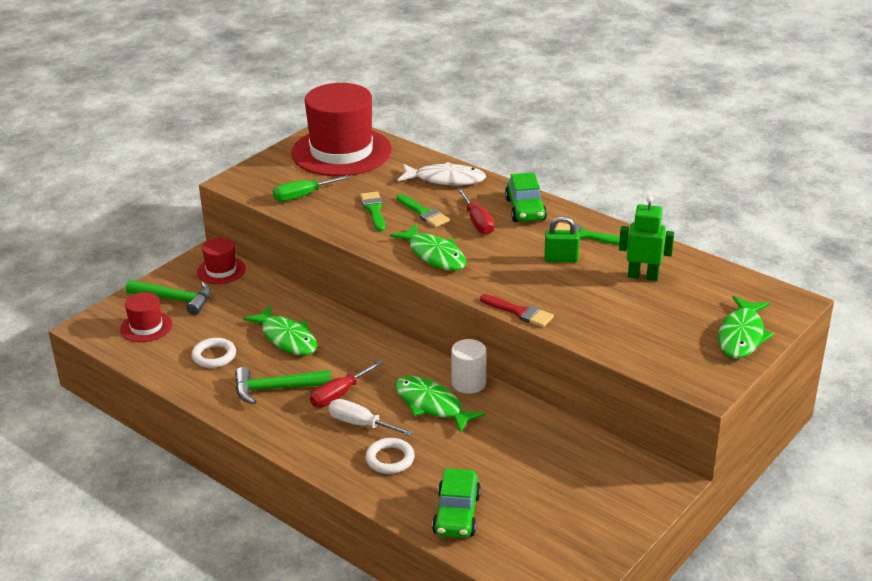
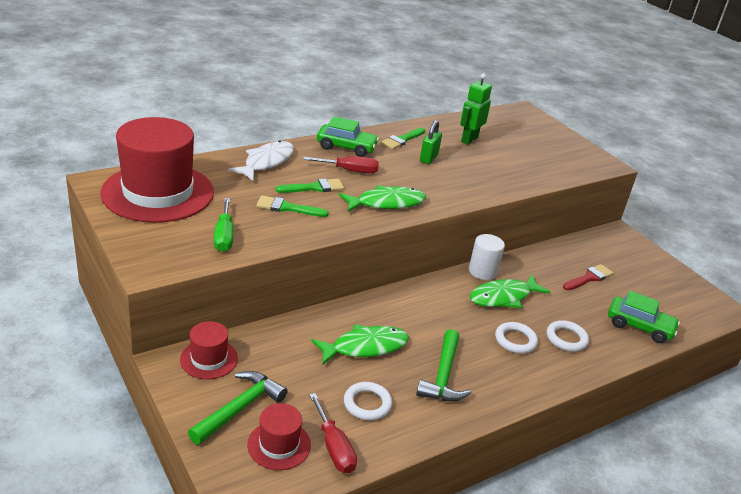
camera: 75 degrees left, 0 degrees up
red screwdriver [310,360,384,407] -> red screwdriver moved to [309,393,357,473]
white screwdriver [328,399,414,436] -> white ring [495,322,538,354]
red brush [480,294,554,327] -> red brush moved to [563,264,613,290]
green fish [718,296,774,358] -> none

